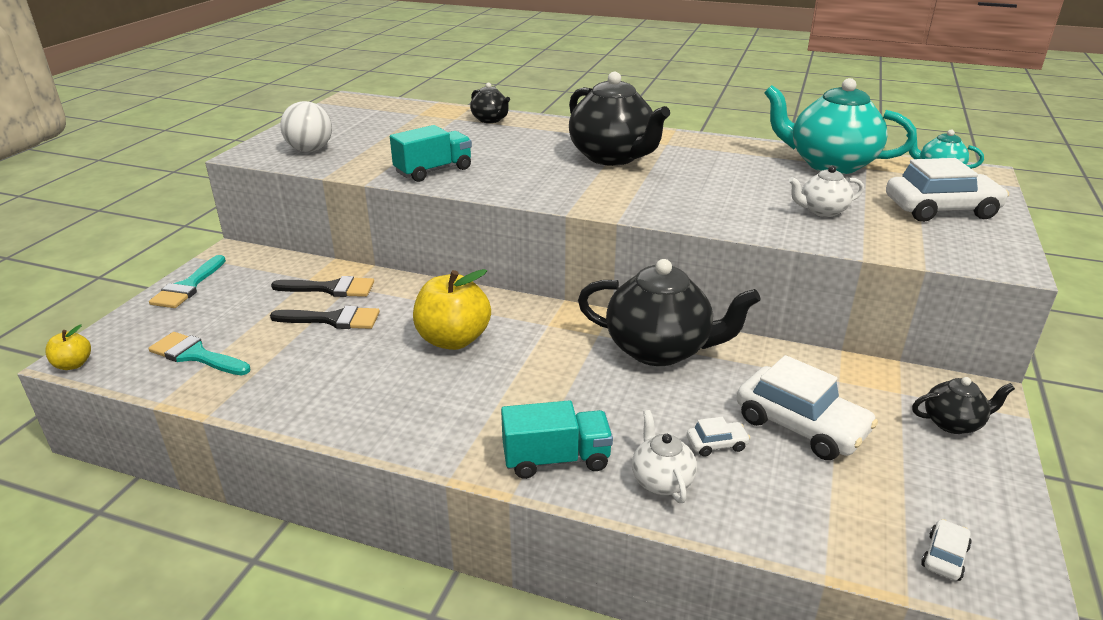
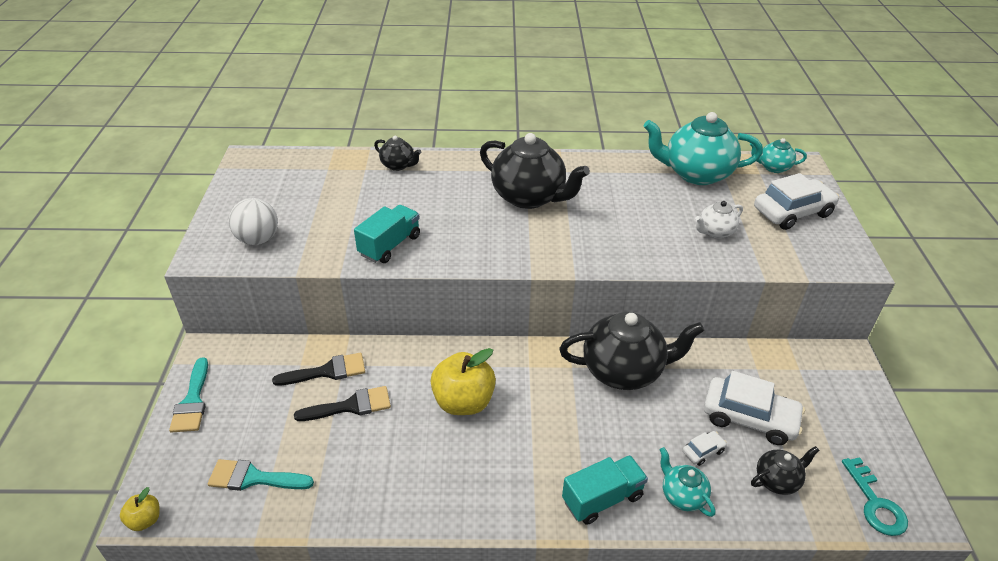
camera: 20 degrees left, 10 degrees up
white teapot [632,410,697,503] -> turquoise teapot [659,447,716,517]
black teapot [912,377,1015,434] -> black teapot moved to [751,446,819,495]
white car [921,519,972,581] -> turquoise key [842,457,908,536]

